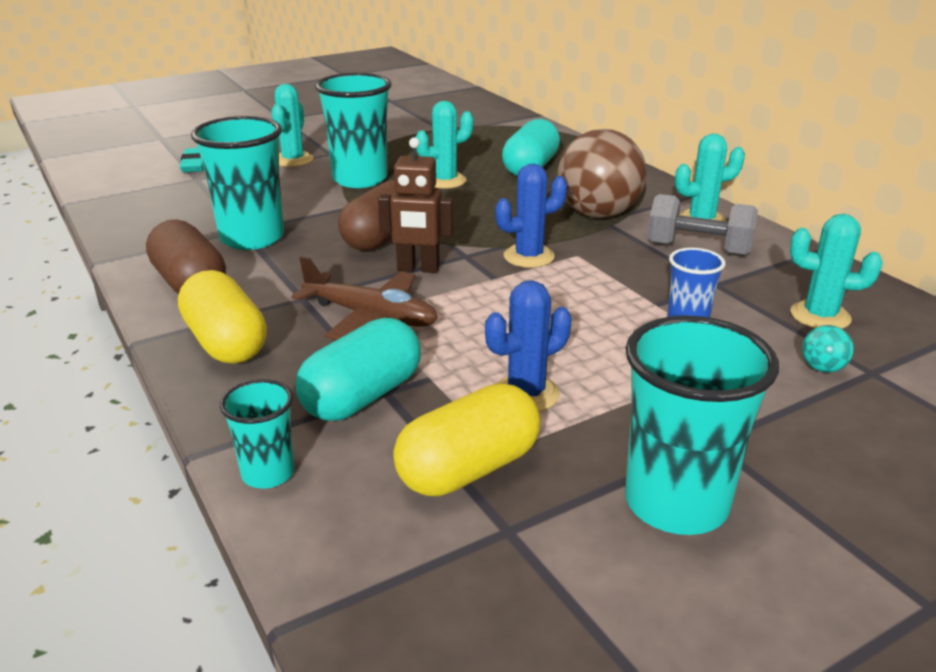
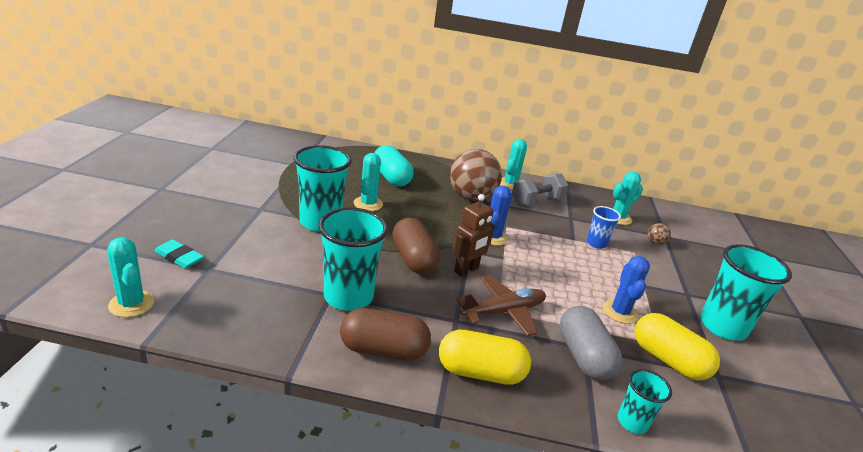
camera: 55 degrees left, 0 degrees up
turquoise cactus [271,84,313,167] -> turquoise cactus moved to [107,237,155,317]
turquoise capsule [296,318,421,421] -> grey capsule [560,306,622,380]
yellow capsule [393,383,540,497] -> yellow capsule turned 45 degrees counterclockwise [635,313,720,381]
turquoise ball [802,325,854,373] -> brown ball [648,223,671,245]

